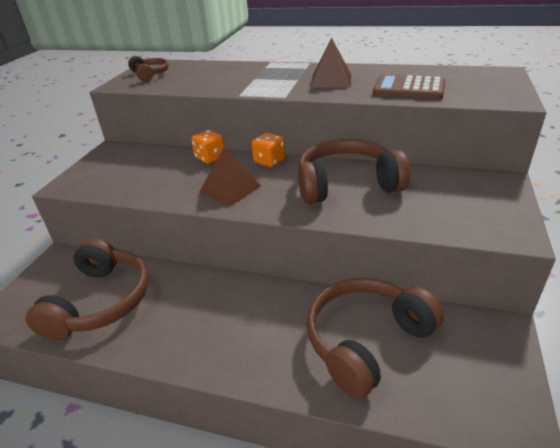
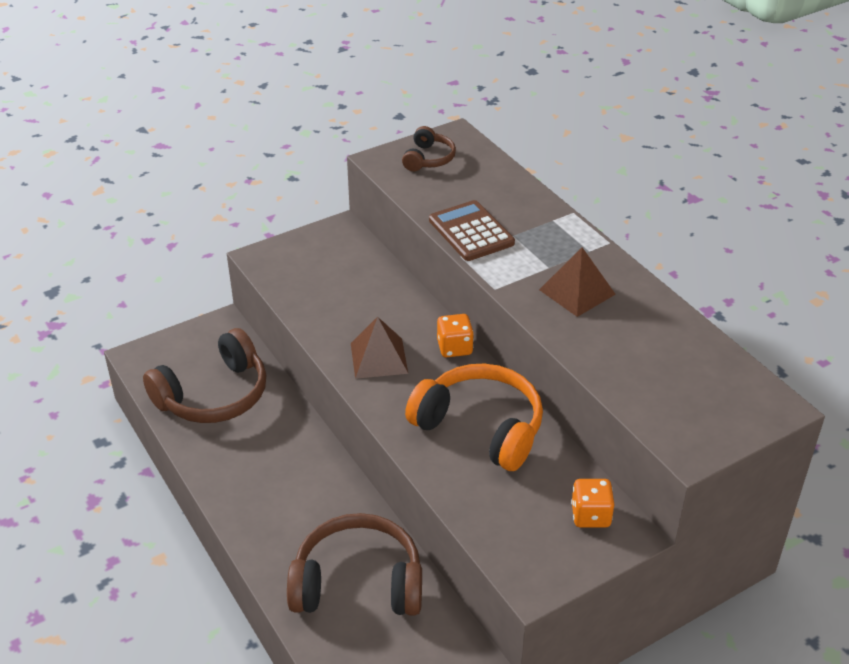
camera: 40 degrees right, 5 degrees up
orange dice [191,130,225,164] -> orange dice moved to [571,479,614,527]
brown headphones [298,139,410,204] -> orange headphones [405,364,543,471]
brown calculator [373,75,445,100] -> brown calculator moved to [429,200,515,261]

